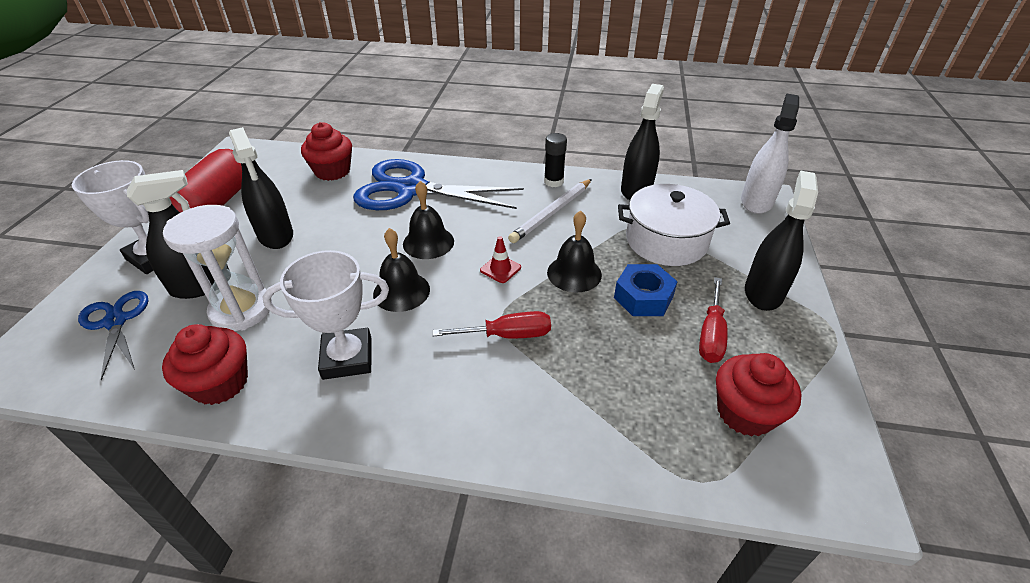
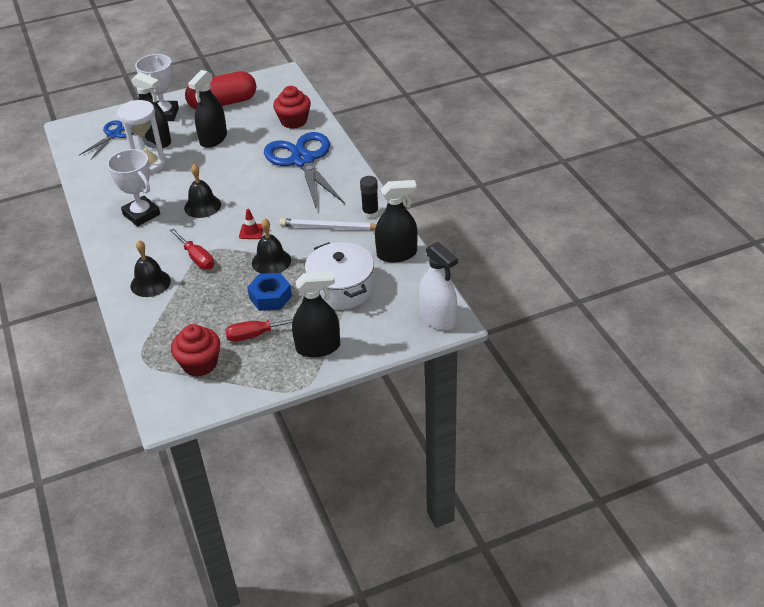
camera: 60 degrees right, 0 degrees up
red cupcake [162,324,248,405] -> none
black bell [403,181,454,259] -> black bell moved to [130,240,171,297]
white spray bottle [741,93,799,214] -> white spray bottle turned 60 degrees clockwise [419,242,458,331]

